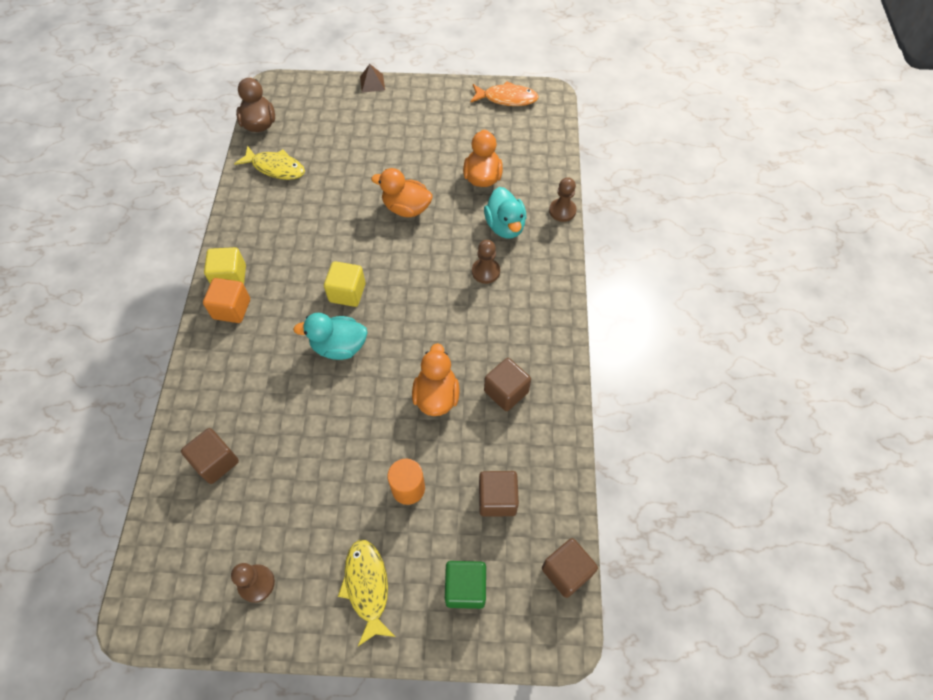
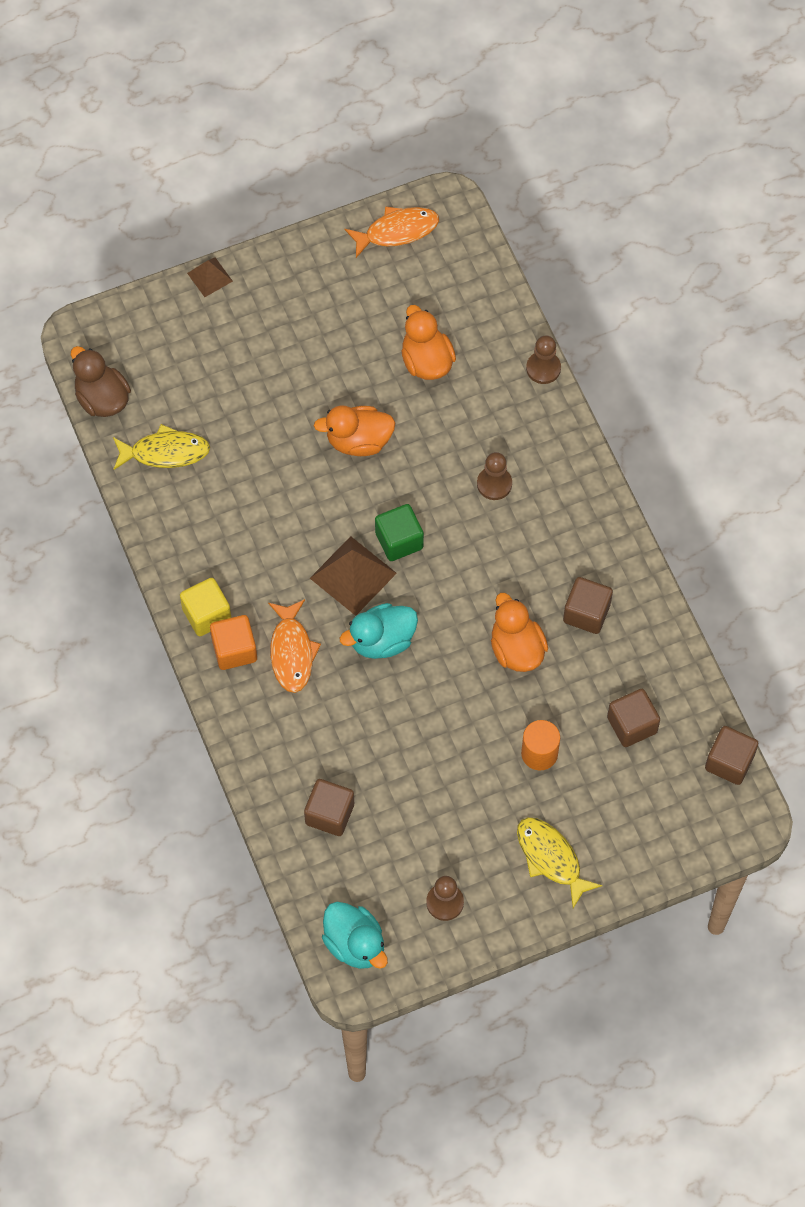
camera: 25 degrees left, 5 degrees up
yellow cube [324,261,366,307] -> brown pyramid [310,536,397,616]
green cube [445,561,486,609] -> green cube moved to [375,504,424,561]
turquoise duck [484,187,526,238] -> turquoise duck moved to [322,902,388,969]
none -> orange fish [268,599,321,693]

